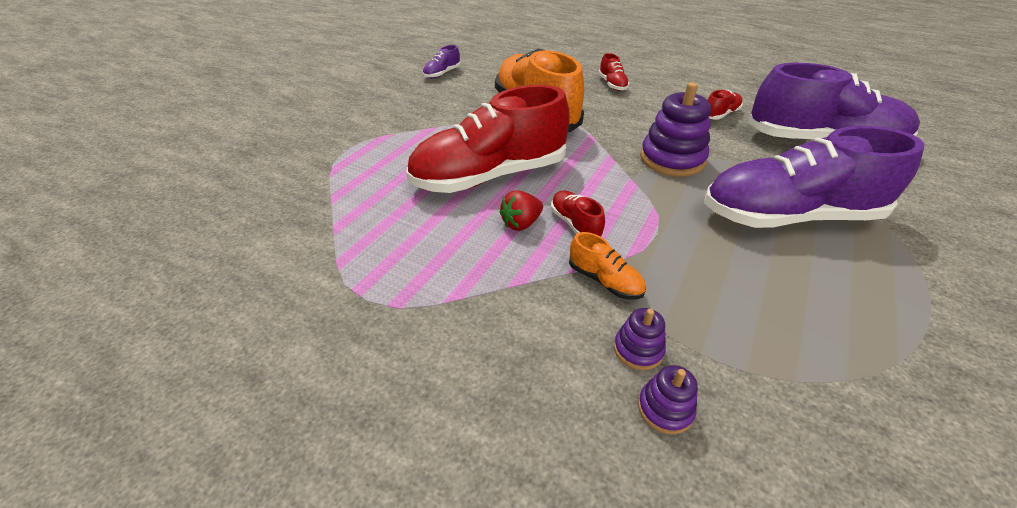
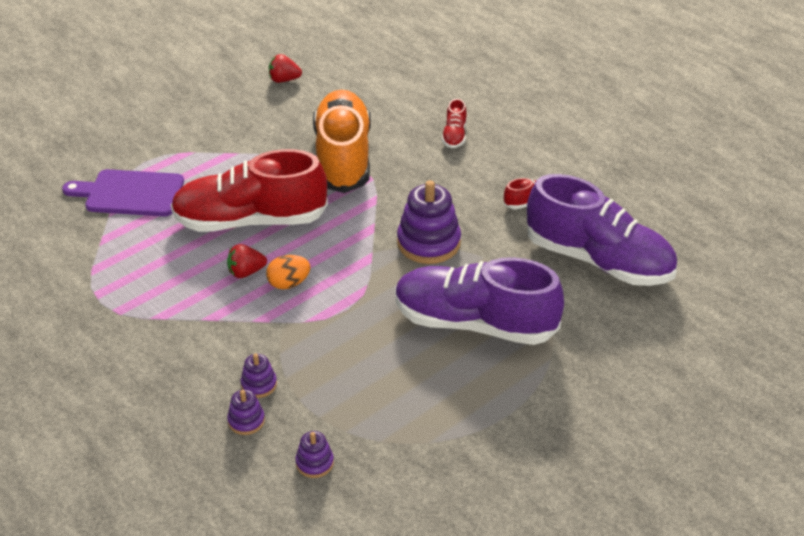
camera: 20 degrees right, 0 degrees up
purple shoe [423,45,461,78] -> red strawberry [269,54,302,83]
red shoe [551,190,605,237] -> orange egg [266,255,310,289]
orange shoe [569,232,646,299] -> none
none -> purple cutting board [62,169,184,217]
none -> purple stacking toy [295,431,334,478]

